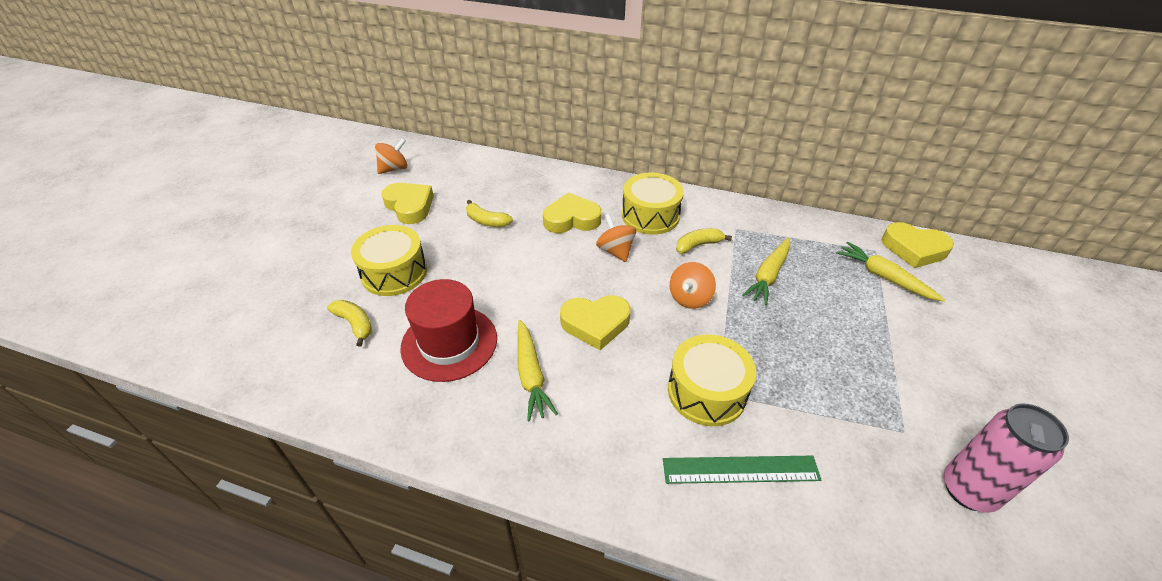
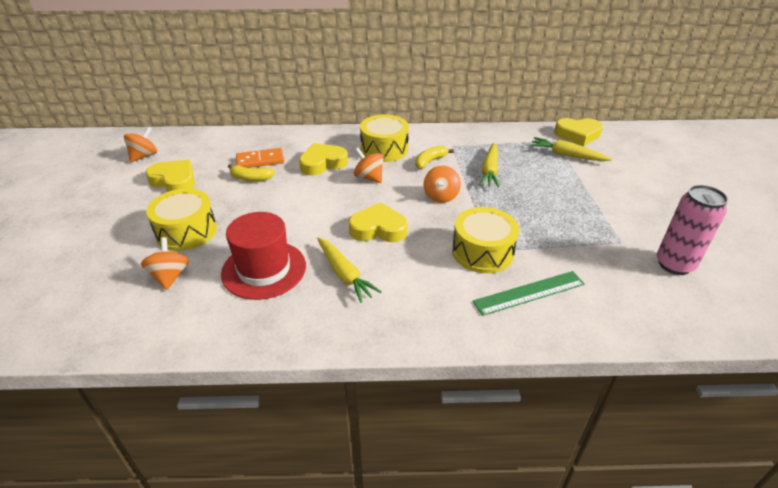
camera: 20 degrees left, 5 degrees down
yellow banana [327,300,372,347] -> orange spinning top [141,237,189,290]
yellow heart [560,295,631,350] -> yellow heart turned 150 degrees counterclockwise [349,202,408,242]
none -> orange domino [236,148,284,168]

